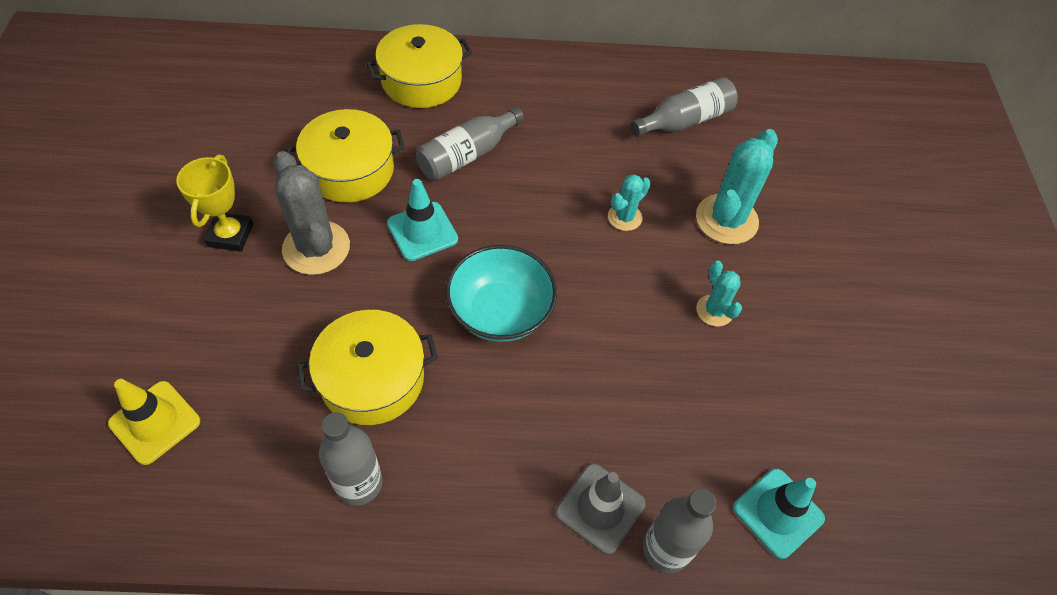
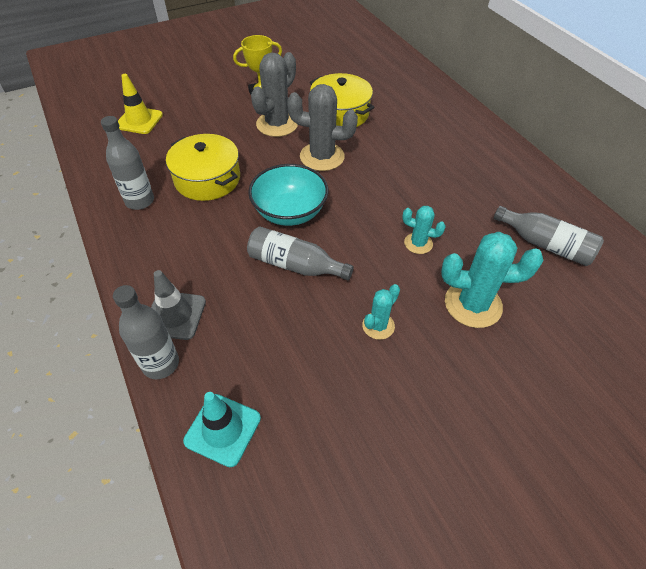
camera: 65 degrees right, 5 degrees down
yellow pot [366,24,472,108] -> none
turquoise traffic cone [387,179,458,261] -> grey cactus [287,84,358,171]
grey bottle [416,107,524,181] -> grey bottle moved to [247,227,354,280]

